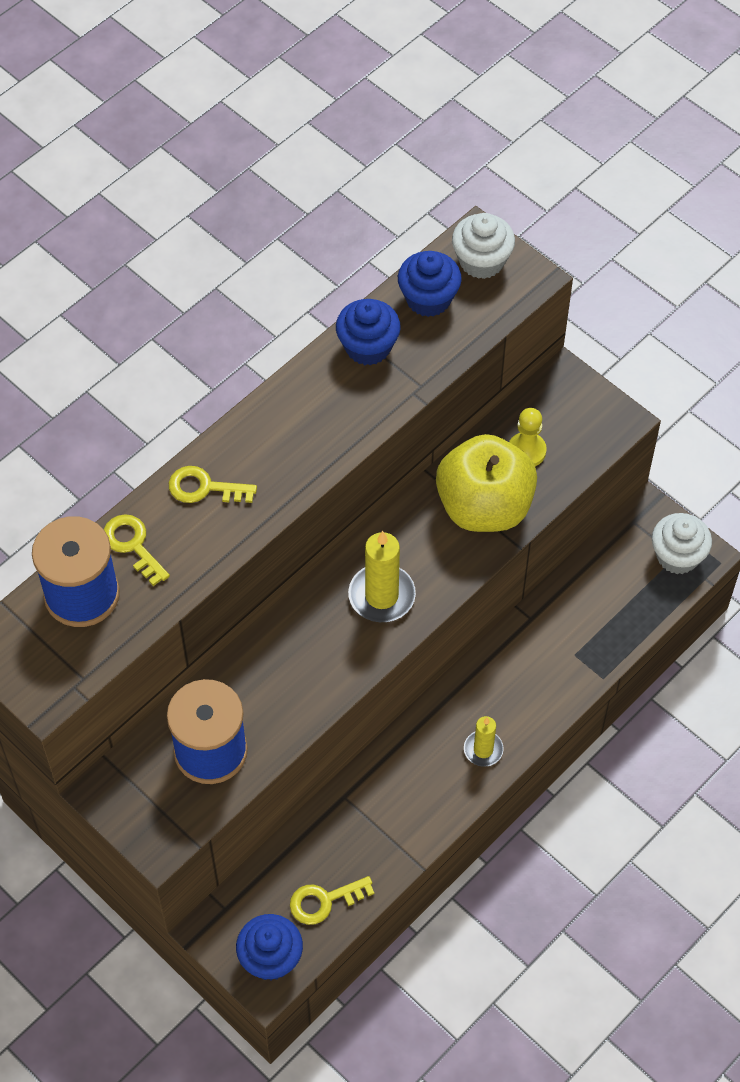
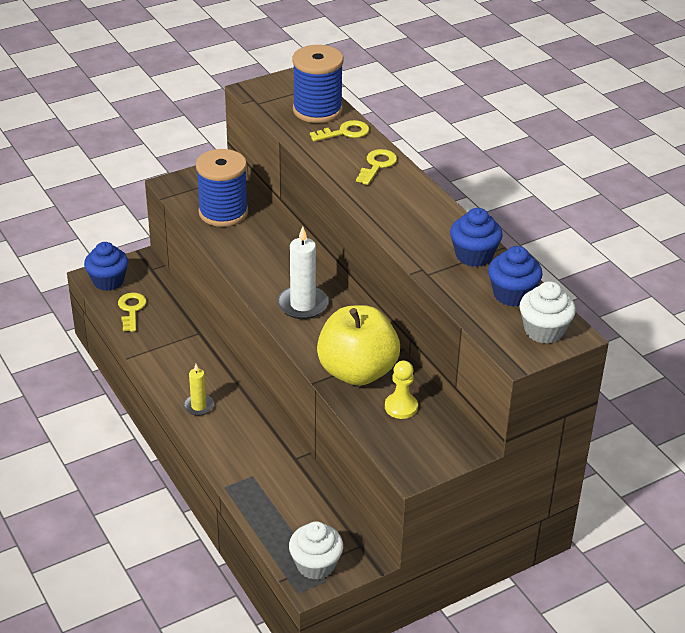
camera: 105 degrees right, 20 degrees down
yellow candle [348,531,416,622] -> white candle [277,226,328,319]

